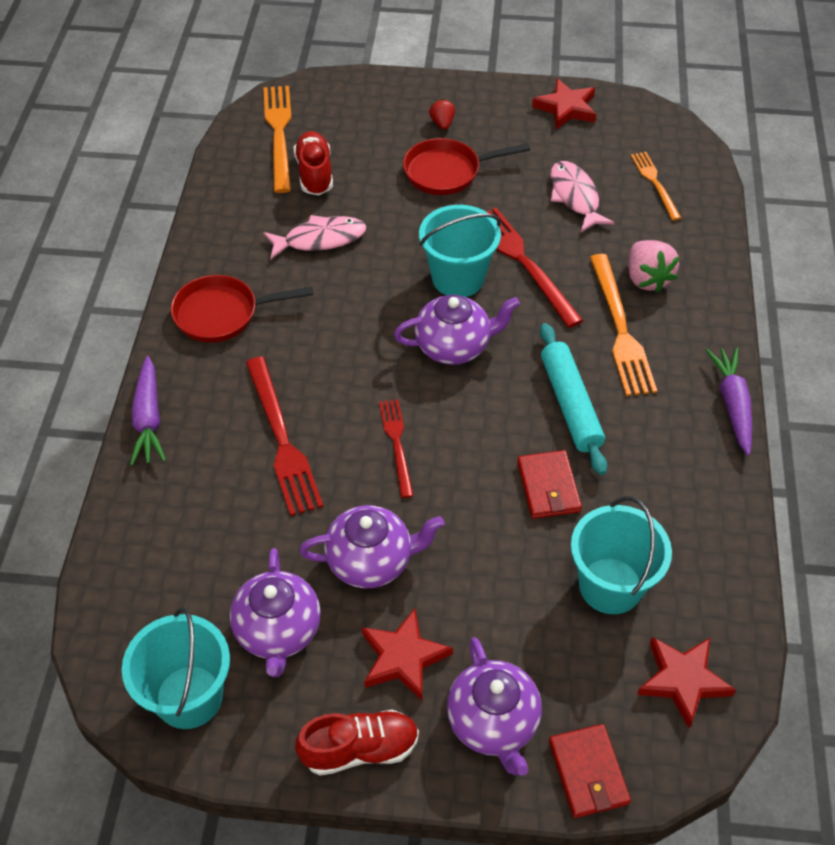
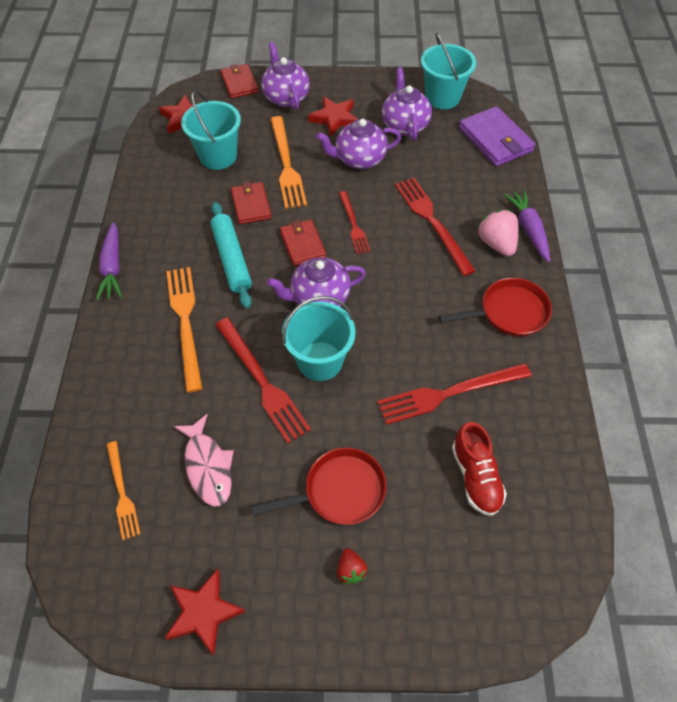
camera: 175 degrees right, 5 degrees up
orange fork [263,86,292,193] -> orange fork moved to [271,116,307,209]
pink fish [263,215,366,260] -> red fork [377,363,531,425]
red shoe [295,710,419,776] -> none
pink strawberry [628,240,680,293] -> pink strawberry moved to [477,210,519,256]
none -> red wallet [280,220,326,266]
none -> purple wallet [459,106,535,167]

